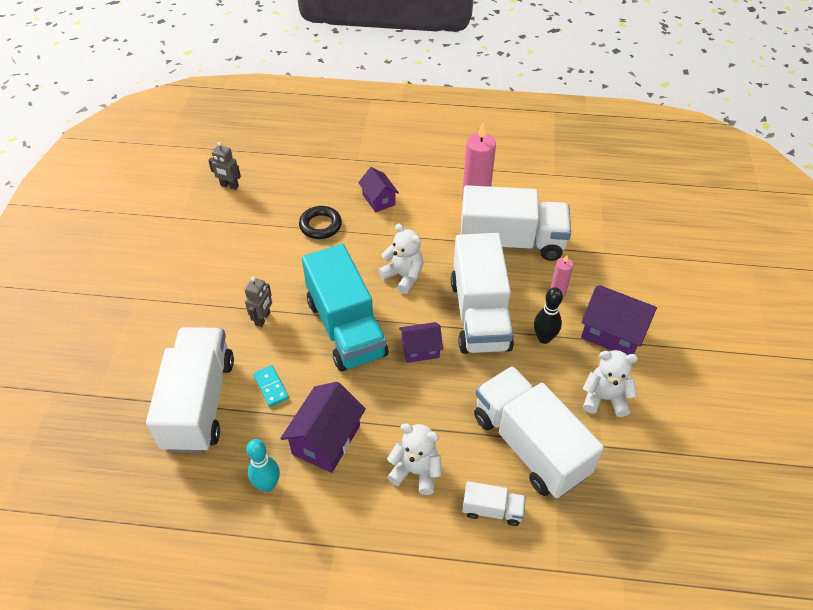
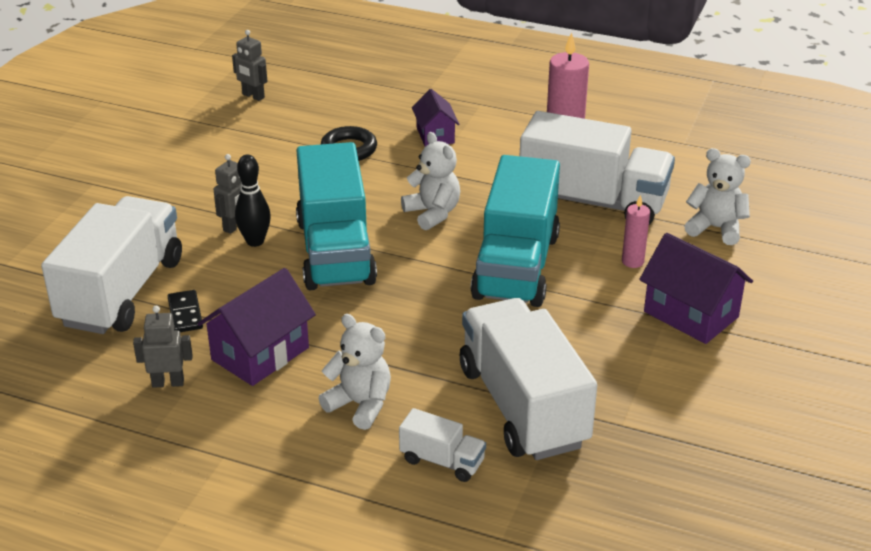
camera: 15 degrees right, 15 degrees down
turquoise bowling pin [246,439,280,492] -> grey robot [133,306,193,388]
turquoise domino [253,365,289,407] -> none
purple house [399,322,443,363] -> none
white truck [451,233,514,354] -> turquoise truck [471,155,560,307]
black bowling pin [534,287,563,344] -> black bowling pin moved to [235,155,271,247]
white teddy bear [583,350,638,417] -> white teddy bear moved to [684,148,751,245]
none -> black domino [168,290,203,332]

